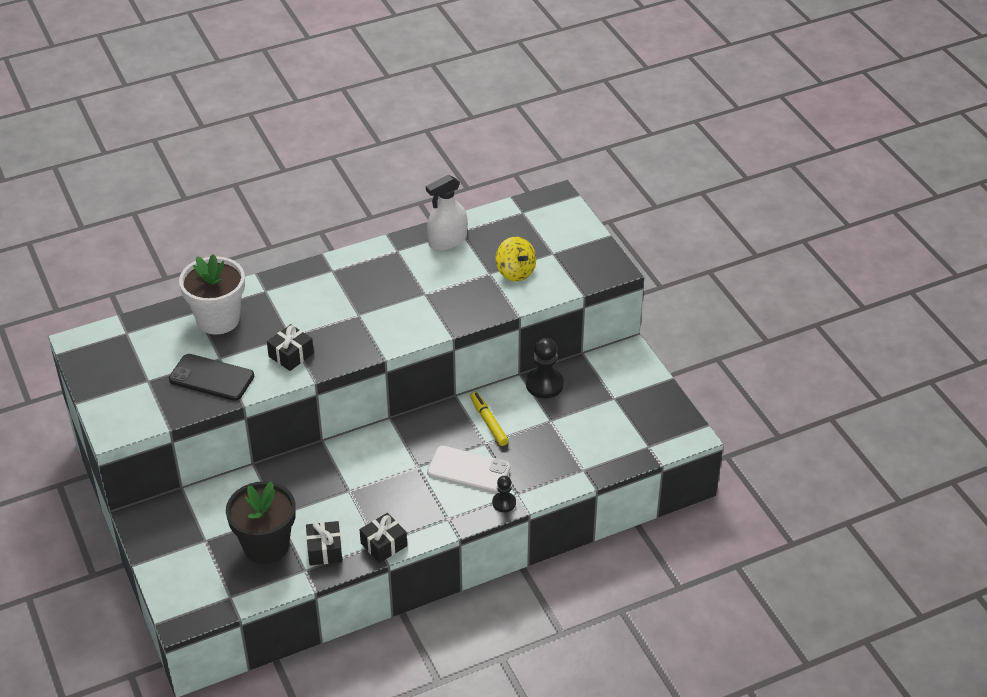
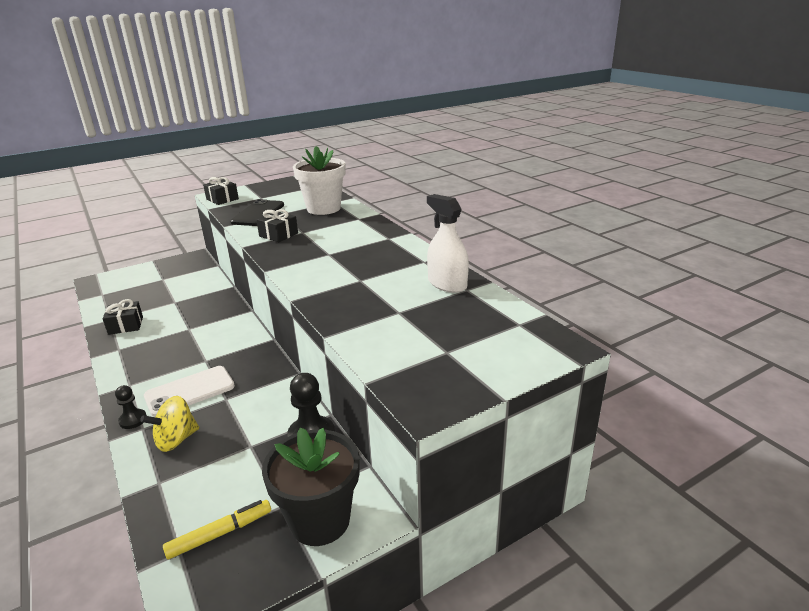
camera: 85 degrees right, 15 degrees down
black flower pot [226,481,296,564] -> black flower pot moved to [262,427,360,546]
black gift [359,513,407,563] -> black gift moved to [203,177,239,205]
white phone [427,446,510,493] -> white phone turned 45 degrees clockwise [144,366,235,417]
yellow marker [470,392,509,446] -> yellow marker moved to [163,500,271,559]
yellow spinning top [495,237,536,281] -> yellow spinning top moved to [140,396,199,452]

